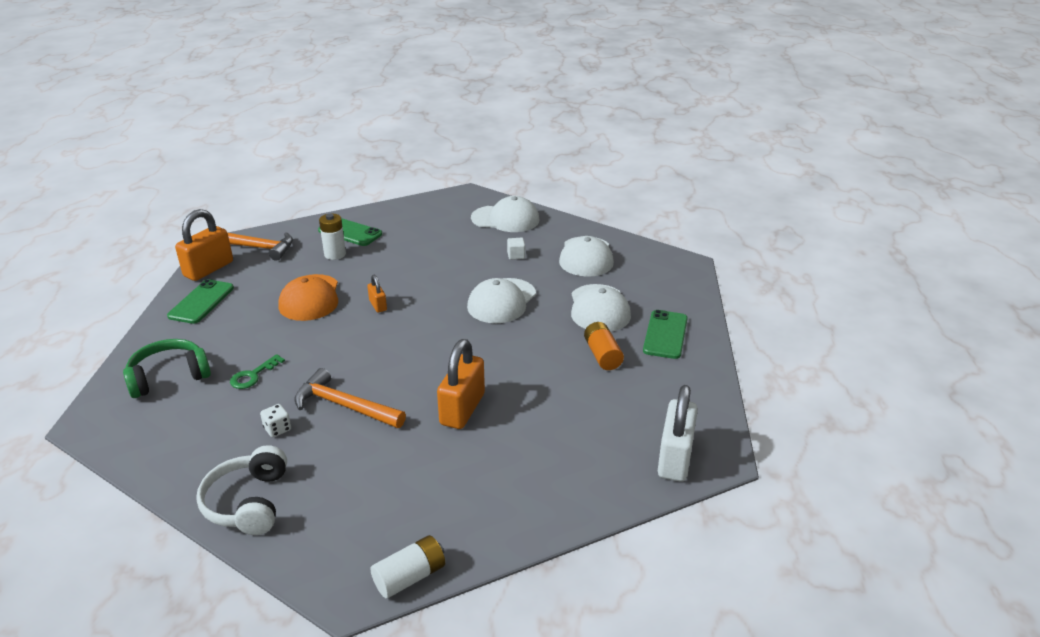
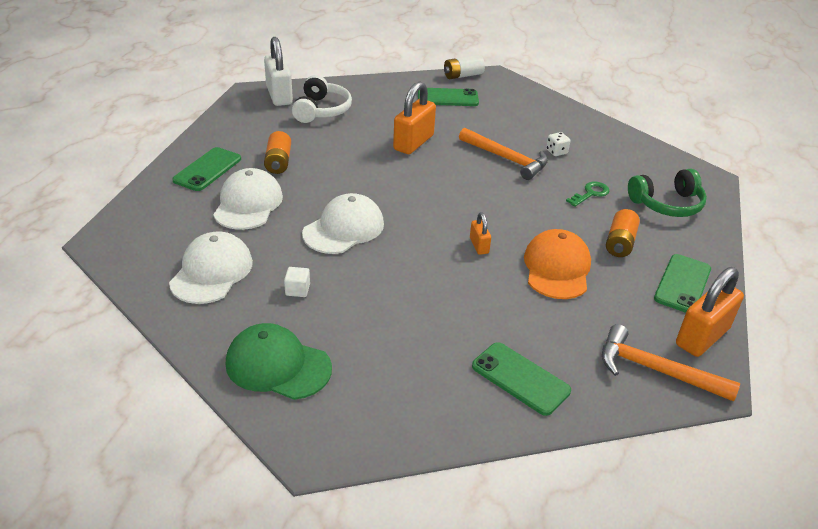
camera: 170 degrees left, 5 degrees up
white headphones [196,445,287,535] -> white headphones moved to [292,75,352,123]
white battery [319,214,346,260] -> none
white cap [471,196,539,232] -> green cap [226,323,332,400]
white padlock [658,385,698,482] -> white padlock turned 45 degrees counterclockwise [264,37,293,106]
none -> green phone [418,88,479,106]
none -> orange battery [606,209,640,257]

